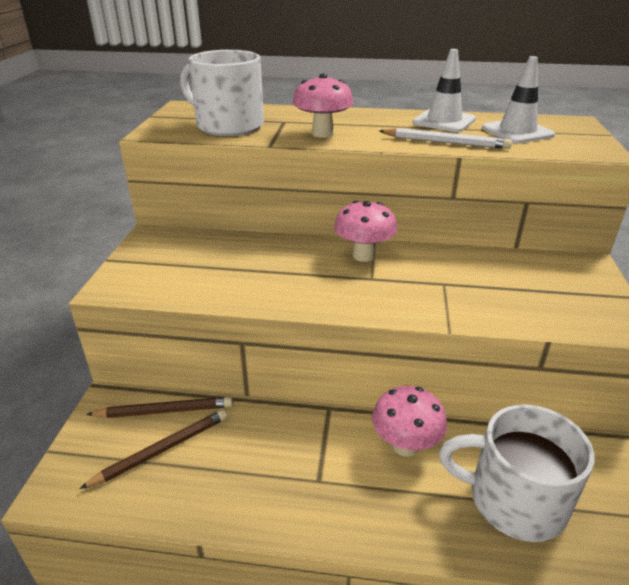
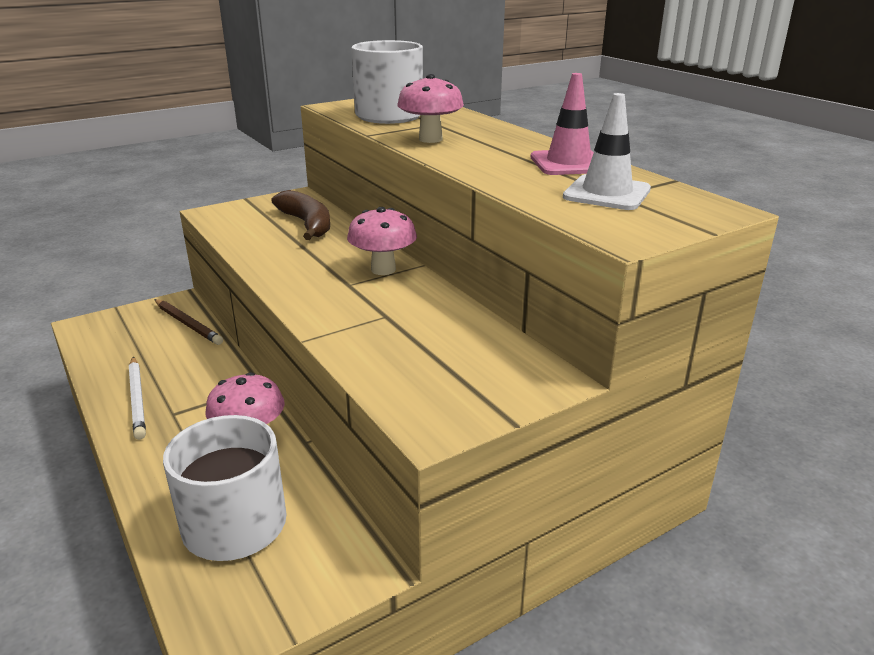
camera: 50 degrees right, 5 degrees down
brown pencil [79,409,228,489] -> none
white pencil [379,128,512,149] -> white pencil moved to [129,357,146,440]
white traffic cone [413,49,476,132] -> pink traffic cone [531,73,594,175]
none -> brown banana [271,190,330,240]

